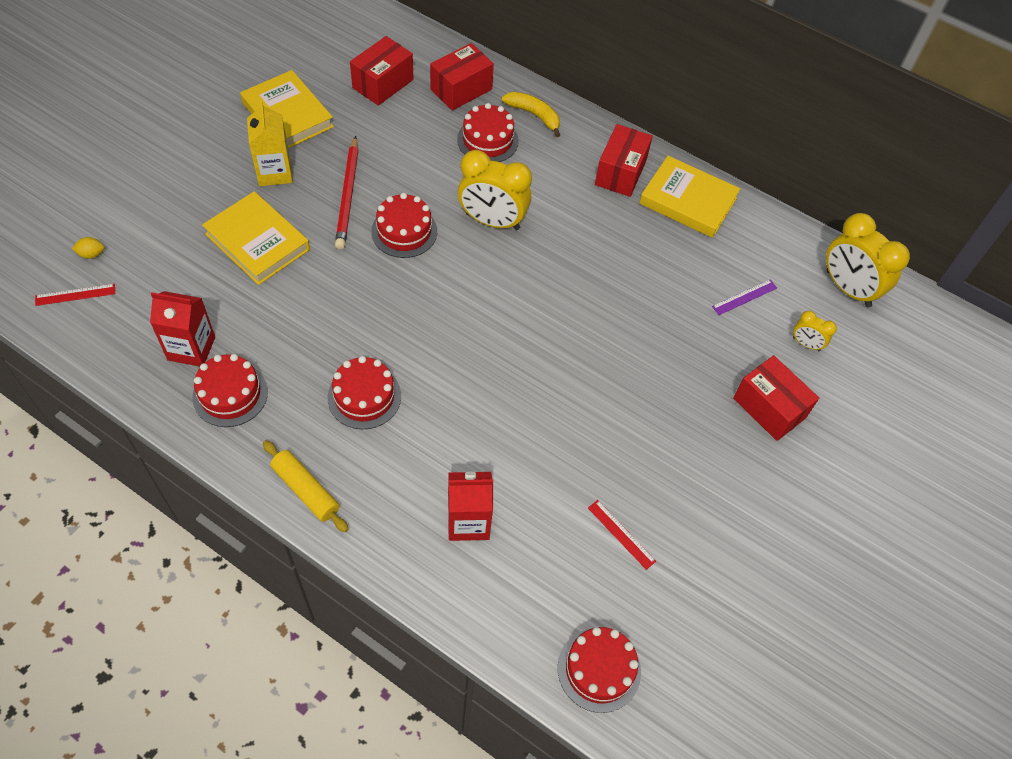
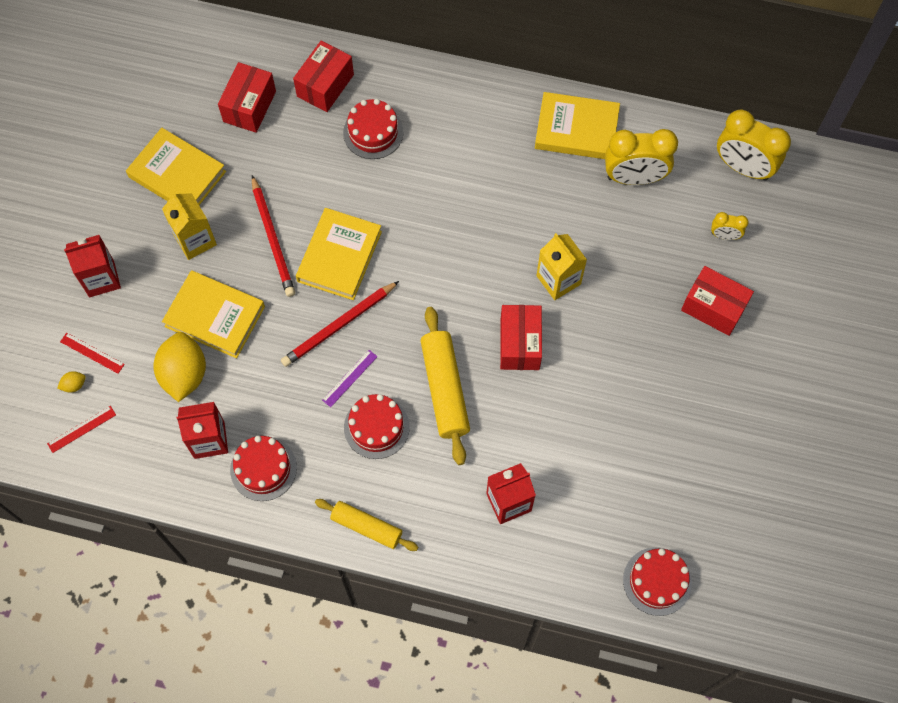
camera: 15 degrees left, 10 degrees up
red cake [371,193,437,258] -> yellow book [296,208,382,300]
yellow clock [458,150,532,230] -> yellow clock moved to [605,129,678,185]
yellow banana [502,92,560,137] -> none
red ruler [588,500,656,570] -> red ruler moved to [60,333,125,374]
red box [595,124,653,197] -> red box moved to [500,305,542,370]
purple ruler [712,280,777,315] -> purple ruler moved to [322,350,378,407]
none -> red carton [64,235,121,297]
none -> yellow lemon [153,332,206,402]
none -> red pencil [281,281,399,367]
none -> yellow rolling pin [421,307,470,465]
none -> yellow carton [536,233,587,300]

